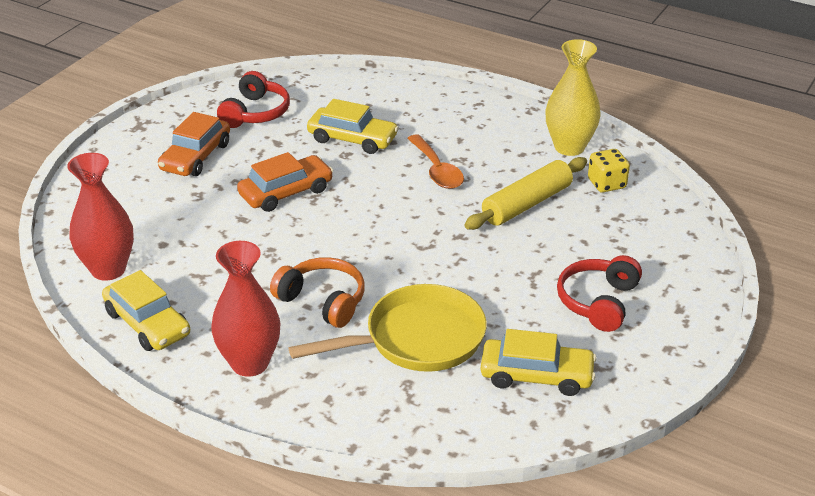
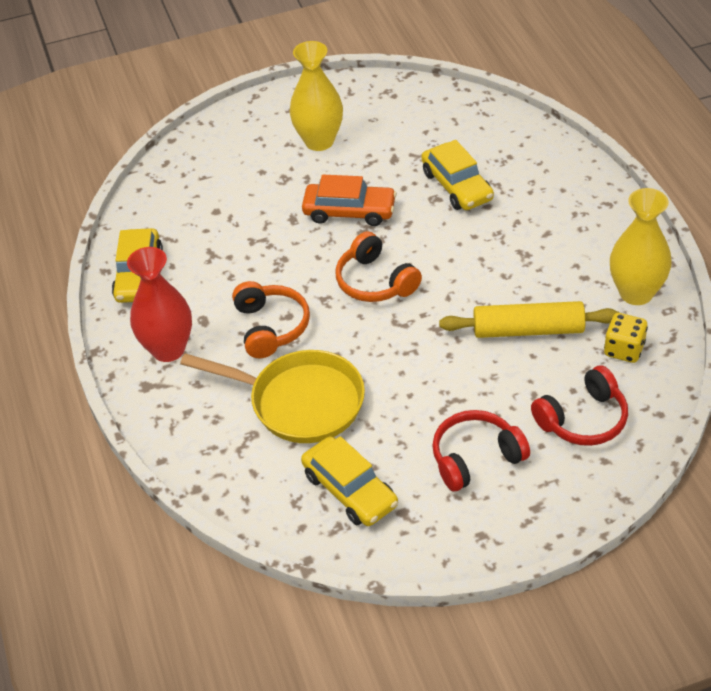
camera: 45 degrees right, 10 degrees up
red vase [67,153,134,281] -> none
orange car [158,112,230,176] -> yellow vase [290,41,343,151]
red headphones [217,71,290,128] -> red headphones moved to [531,365,628,446]
orange spoon [407,134,464,189] -> none
none -> orange headphones [336,231,422,302]

